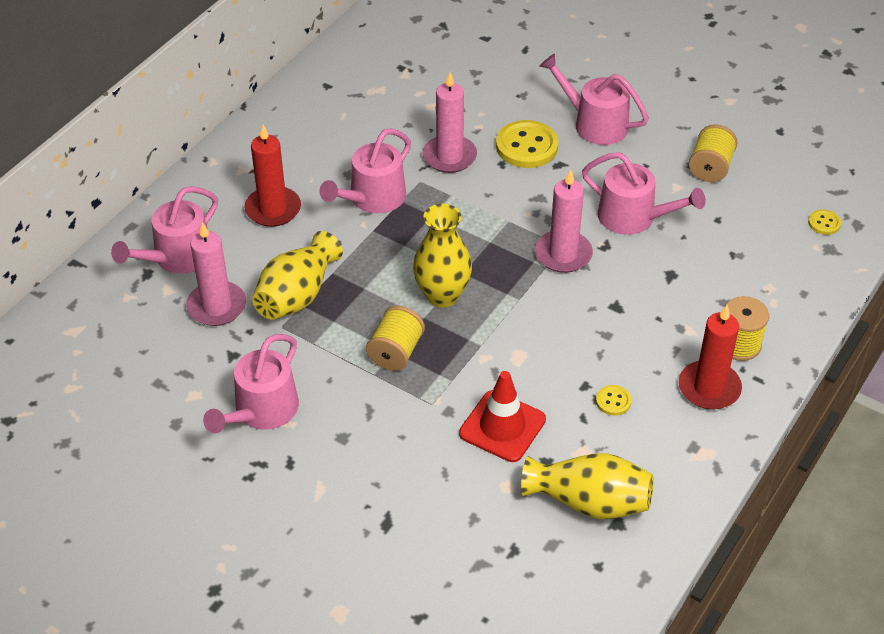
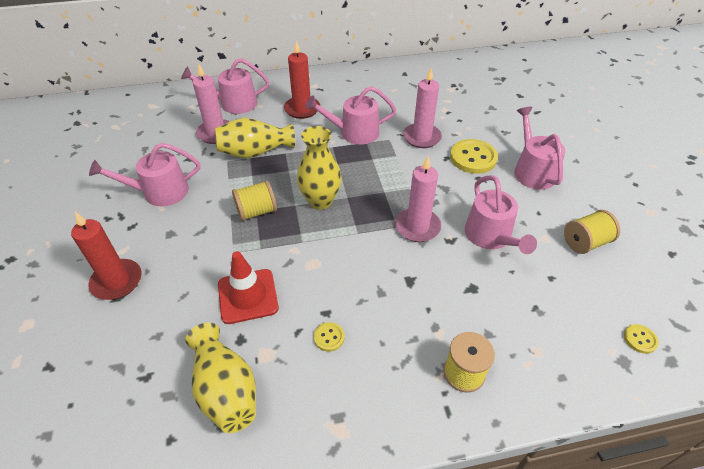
camera: 45 degrees right, 0 degrees up
red candle [679,305,742,409] -> red candle moved to [71,212,142,300]

